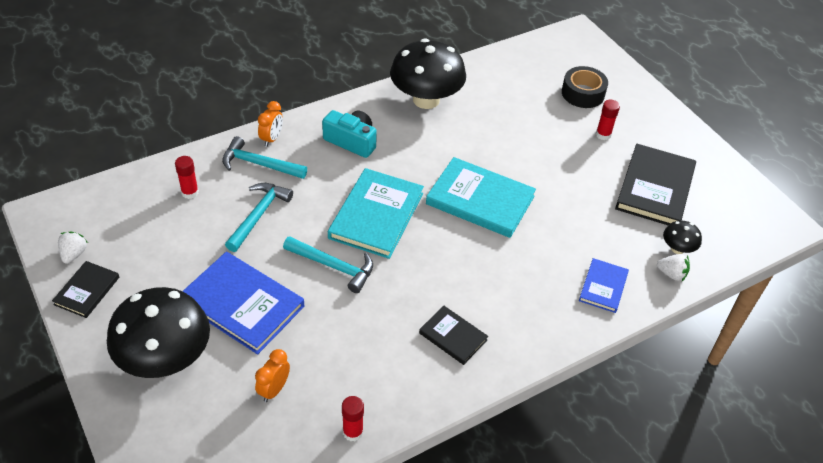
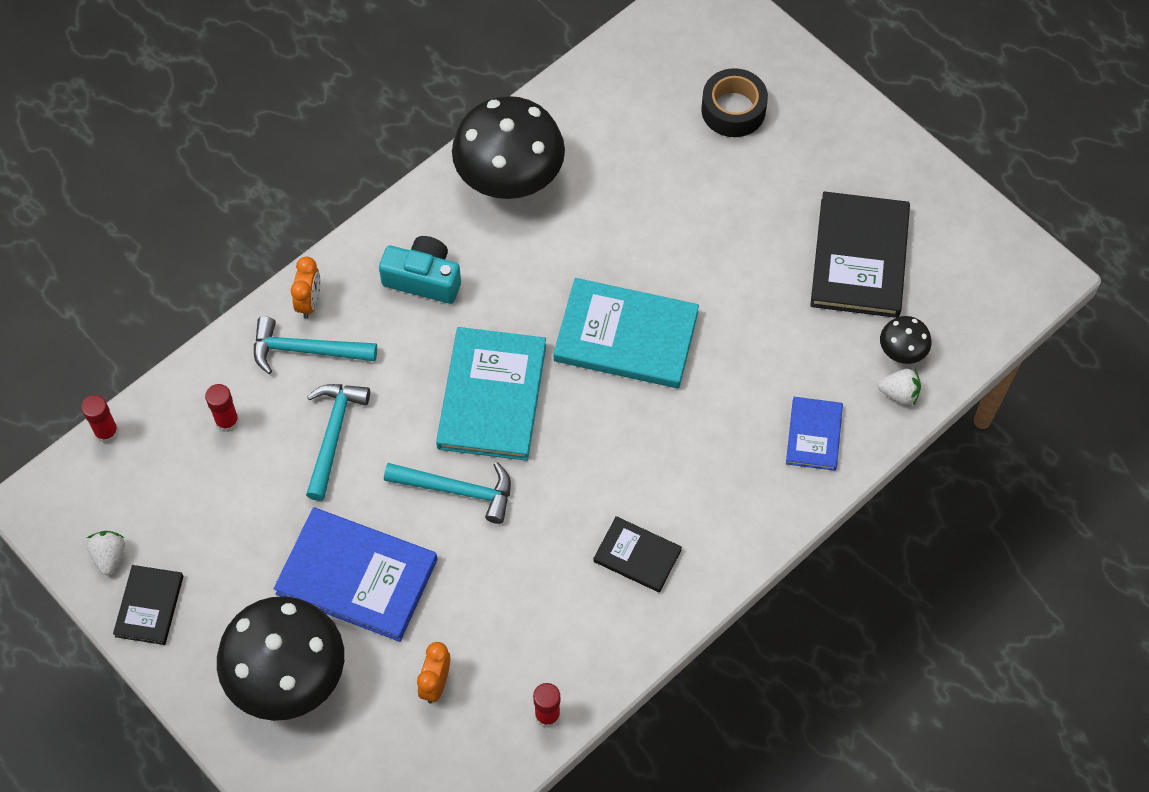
camera: 10 degrees left, 15 degrees up
red glue stick [596,100,620,140] -> red glue stick moved to [81,395,119,443]

